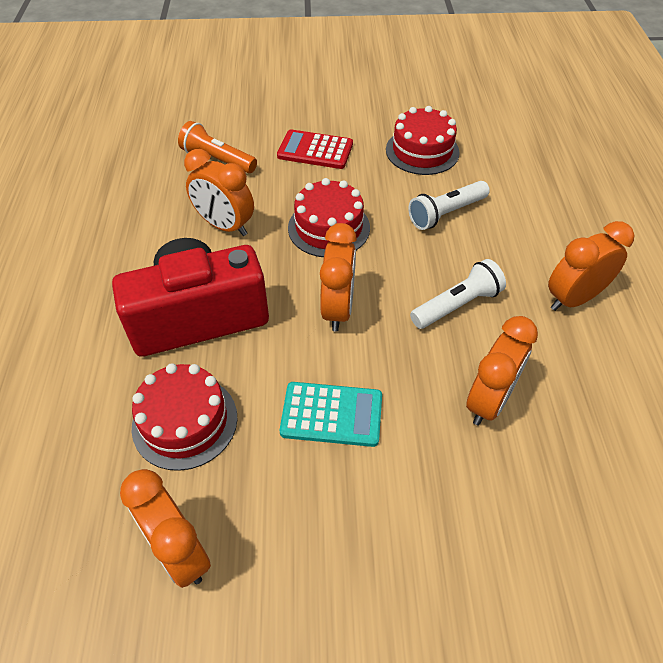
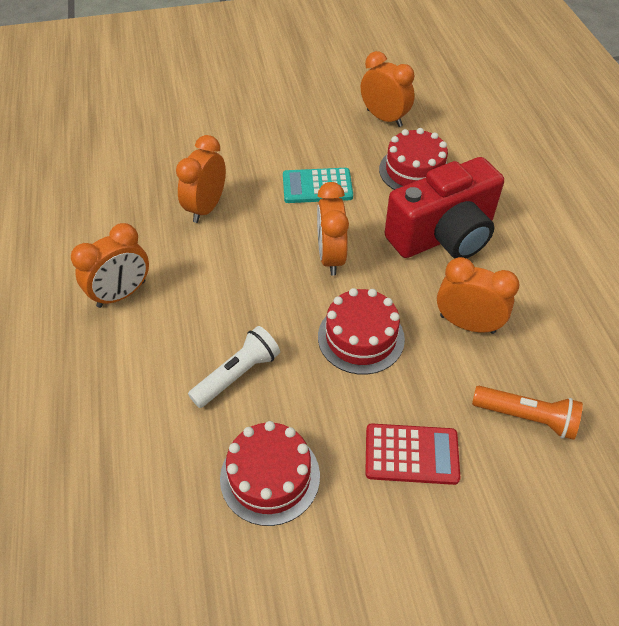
camera: 170 degrees right, 0 degrees up
white flashlight [410,259,506,329] -> none

